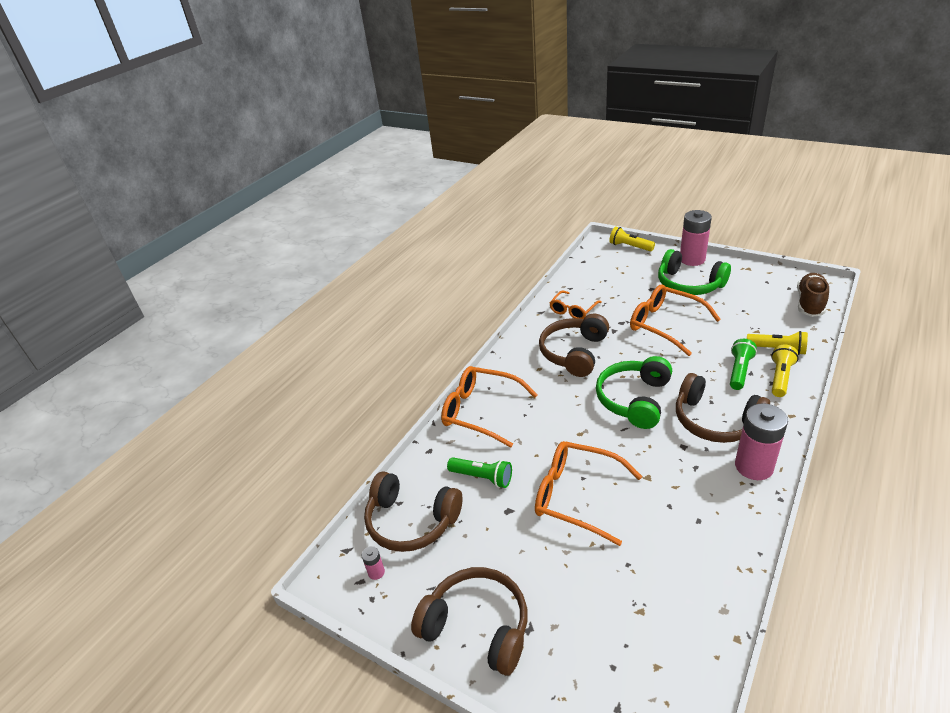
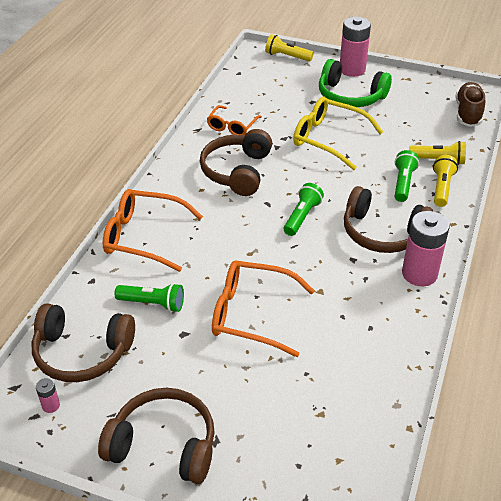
camera: 15 degrees left, 5 degrees up
green headphones [596,356,672,429] -> green flashlight [284,183,324,236]
orange glasses [630,284,721,356] -> yellow glasses [293,97,383,170]

